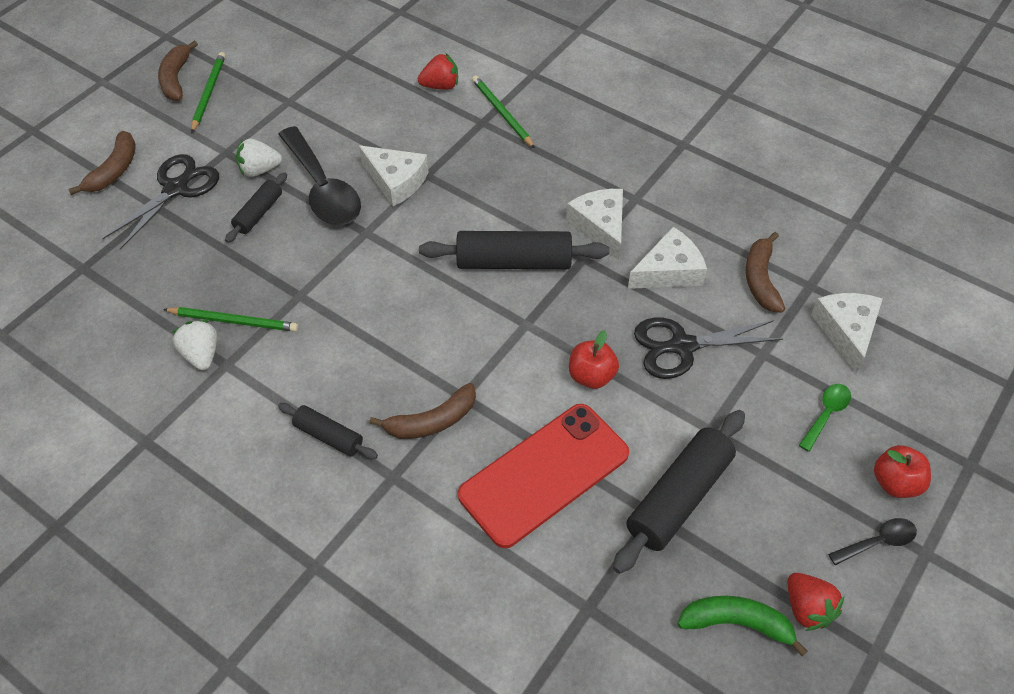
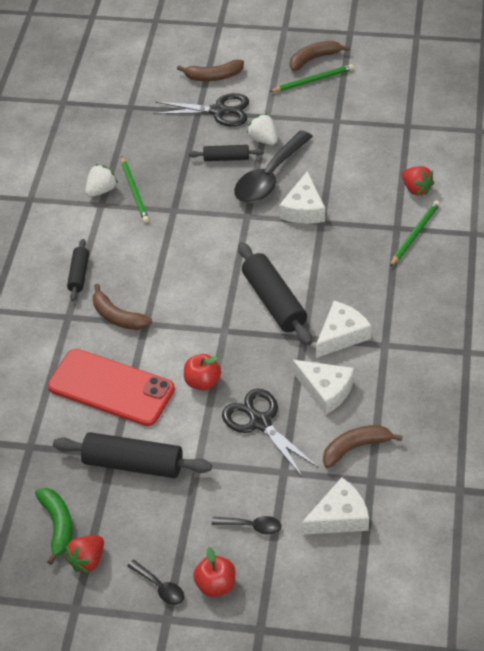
camera: 65 degrees right, 5 degrees down
green spoon [799,384,851,452] -> black spoon [212,516,281,534]

